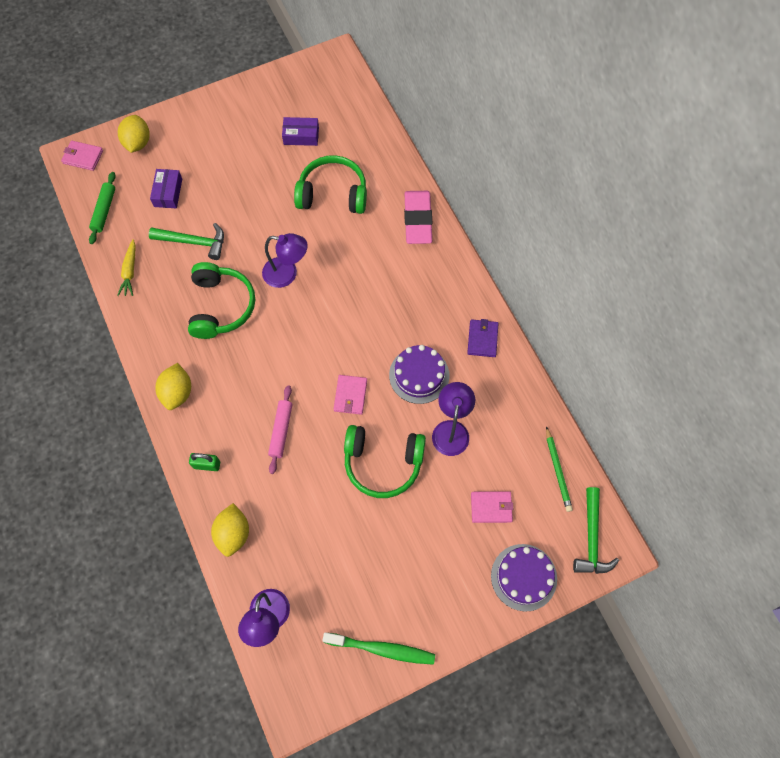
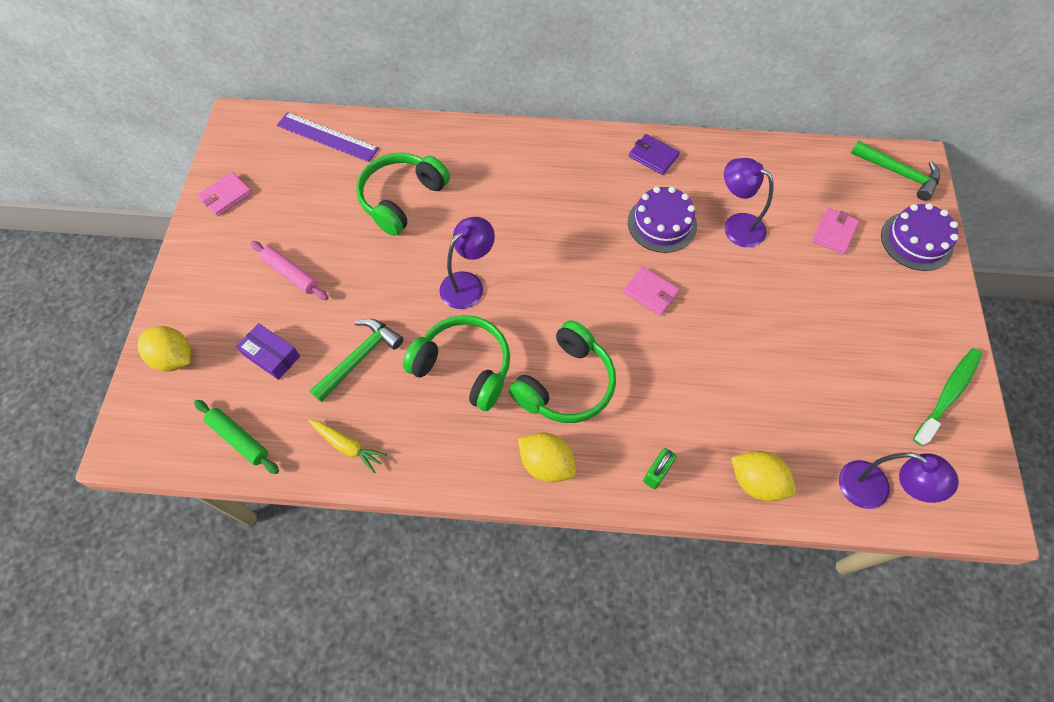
camera: 60 degrees left, 5 degrees down
pink wallet [61,141,103,171] -> pink wallet moved to [197,172,252,216]
pink rolling pin [268,385,292,474] -> pink rolling pin moved to [251,241,329,300]
purple box [282,117,319,146] -> none
green headphones [344,425,426,498] -> green headphones moved to [509,320,616,423]
pink eraser [404,191,432,244] -> none
green pencil [546,426,573,512] -> none
none -> purple ruler [277,112,379,162]

